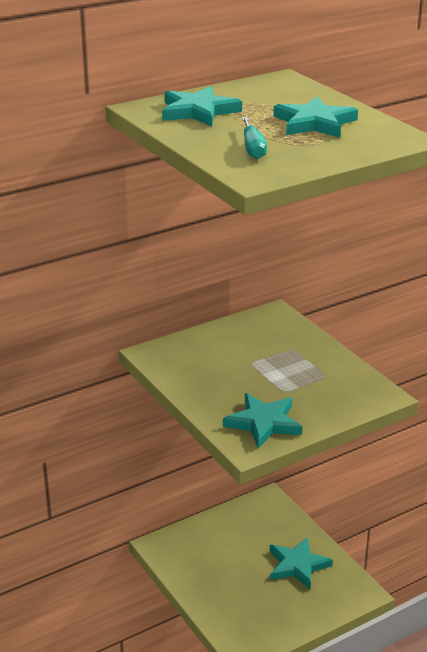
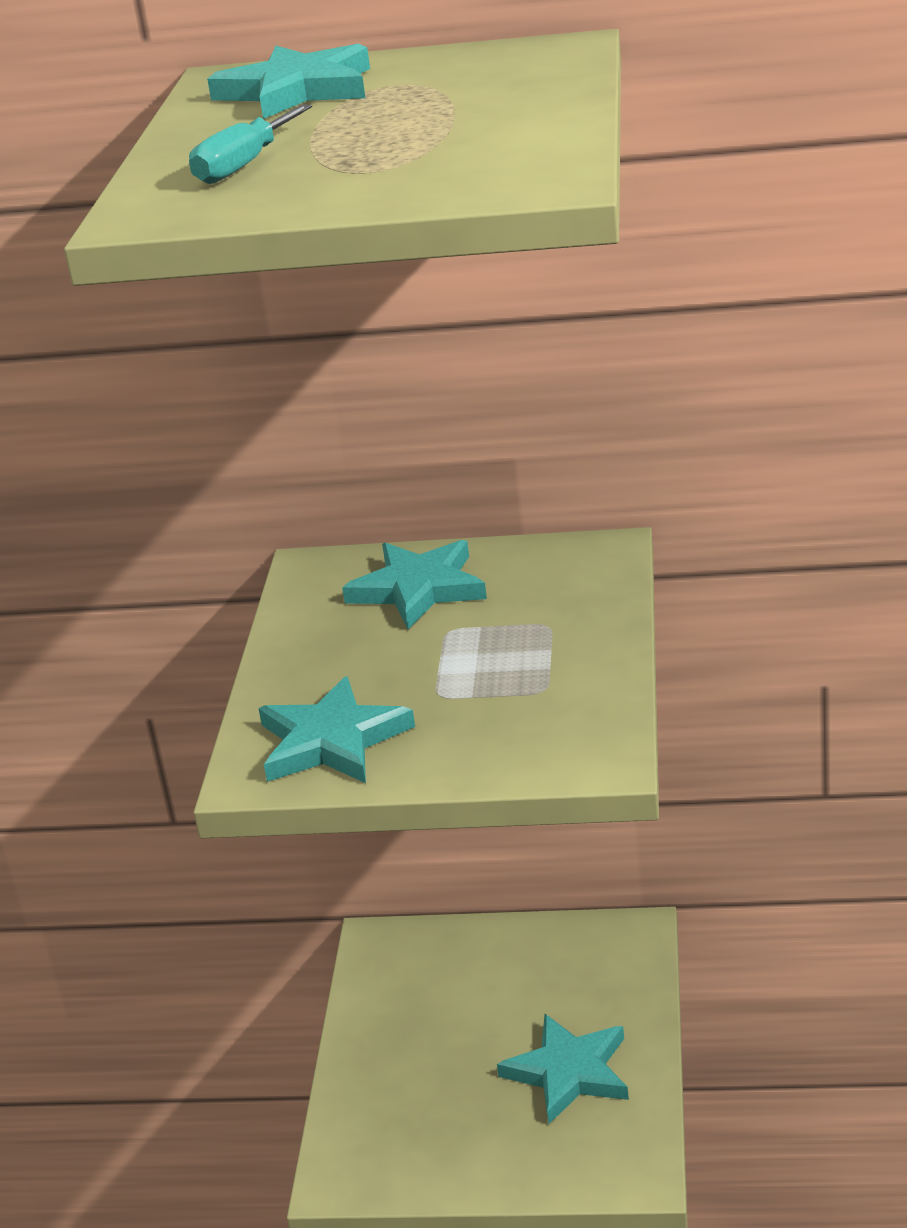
camera: 40 degrees right, 0 degrees up
turquoise star [273,97,358,138] -> turquoise star moved to [342,540,487,629]

